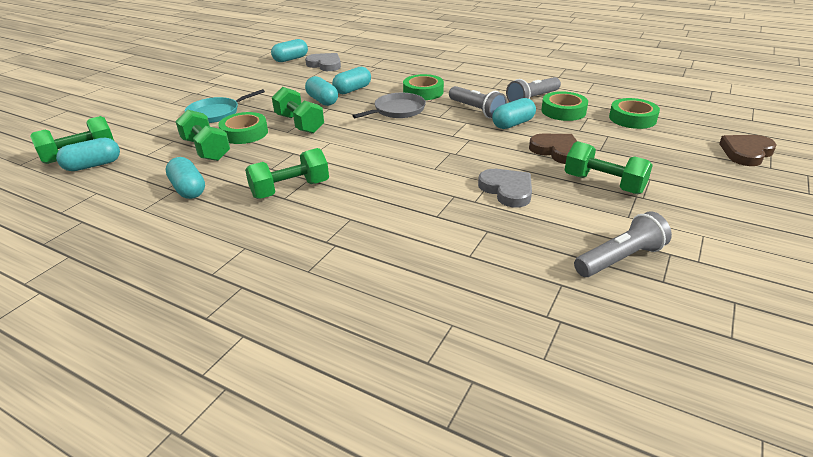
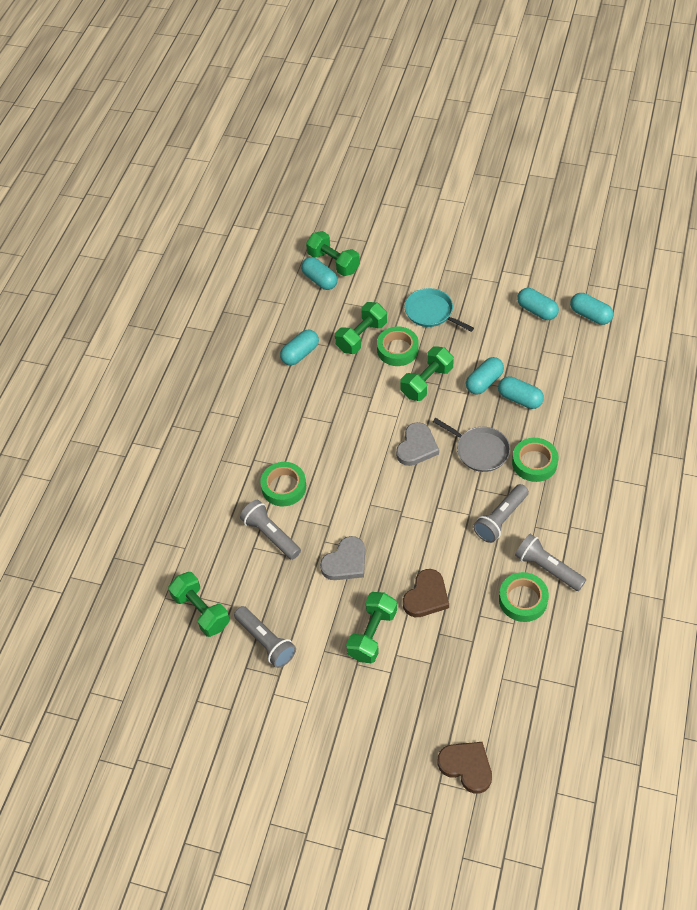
camera: 80 degrees right, 20 degrees up
green dumbbell [245,148,329,199] -> green dumbbell moved to [168,572,230,637]
grey heart [305,53,341,71] -> grey heart moved to [396,422,439,466]
turquoise capsule [492,98,536,129] -> turquoise capsule moved to [517,288,559,320]
green tape [609,98,660,129] -> green tape moved to [260,462,306,506]
none -> grey flashlight [240,500,301,560]

